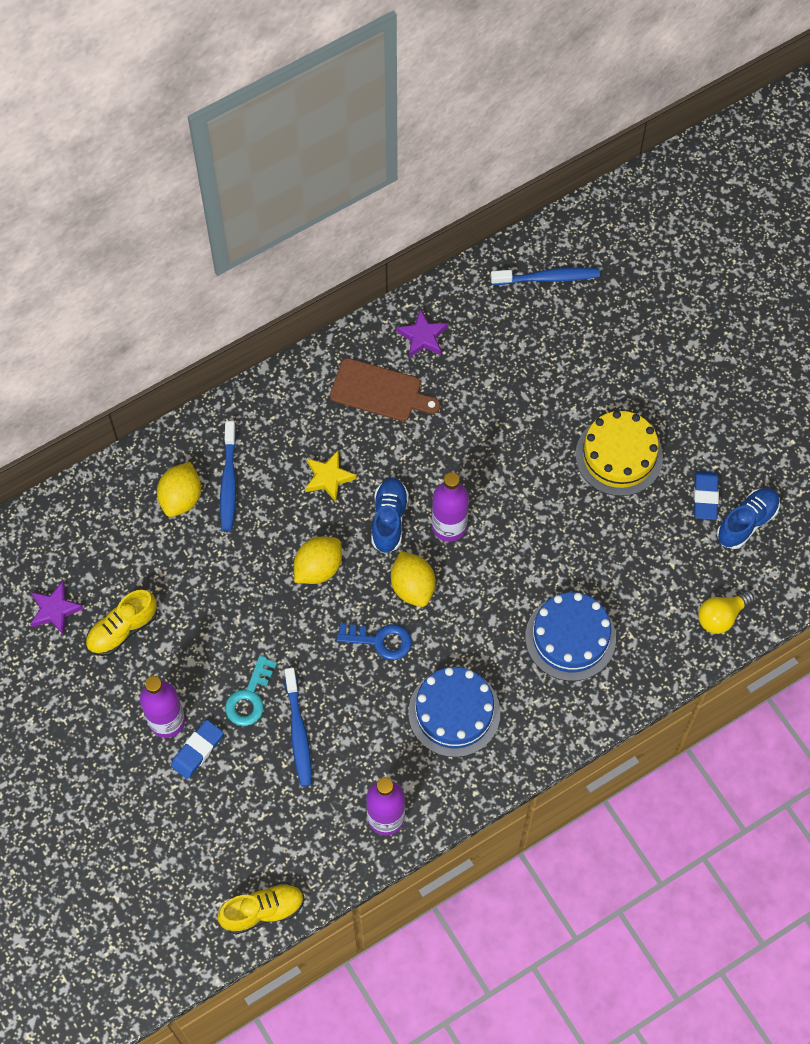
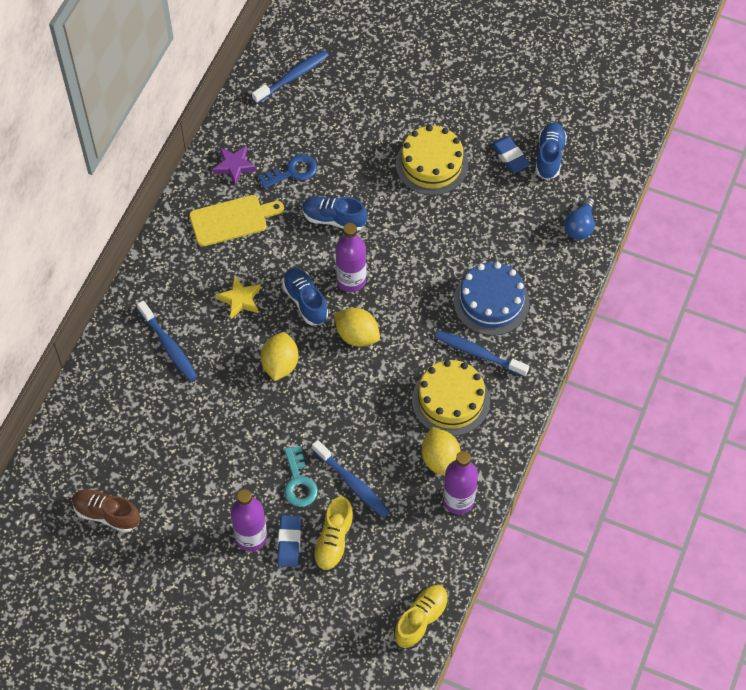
camera: 35 degrees left, 5 degrees down
purple star [30,581,84,635] -> brown shoe [72,489,140,533]
yellow shoe [85,590,157,656] -> yellow shoe moved to [312,497,354,572]
yellow lemon [157,462,201,517] -> yellow lemon moved to [421,427,461,476]
brown cutting board [330,358,440,421] -> yellow cutting board [189,195,284,247]
blue key [337,623,412,660] -> blue key moved to [258,154,317,189]
blue cake [408,667,500,757] -> yellow cake [412,360,490,436]
yellow light bulb [698,591,754,634] -> blue light bulb [564,197,595,240]
none -> blue shoe [302,196,367,231]
none -> blue toothbrush [435,330,529,377]

